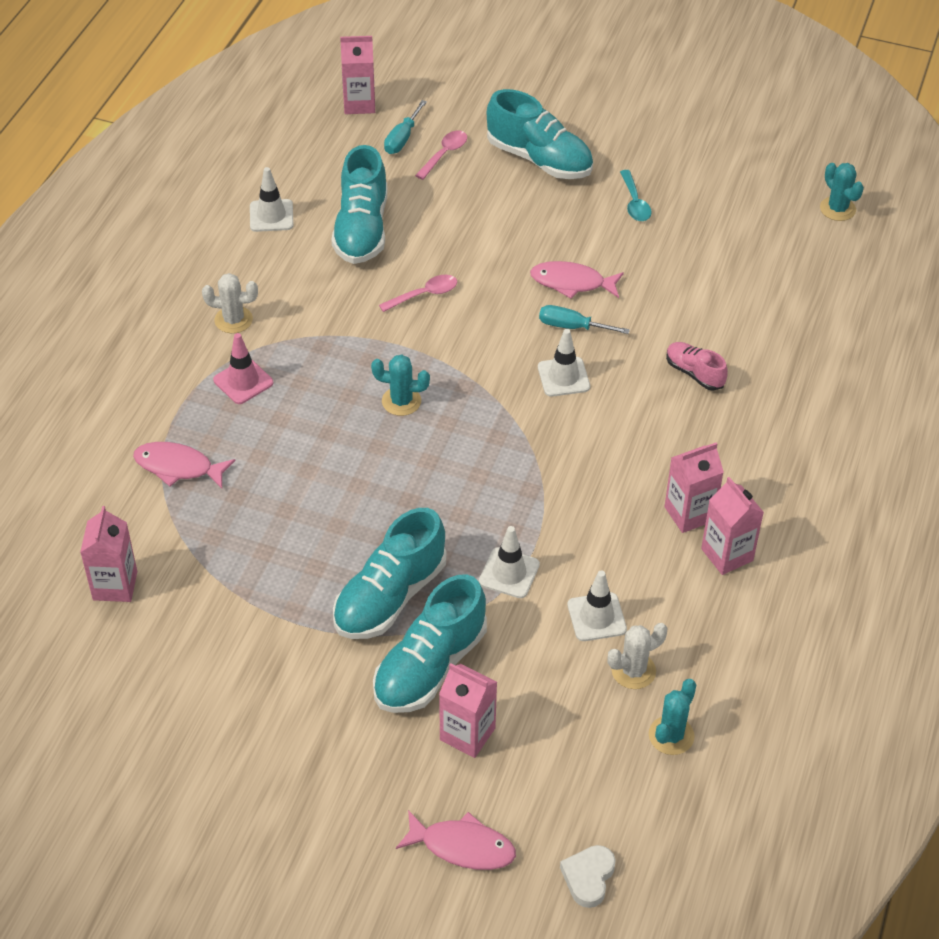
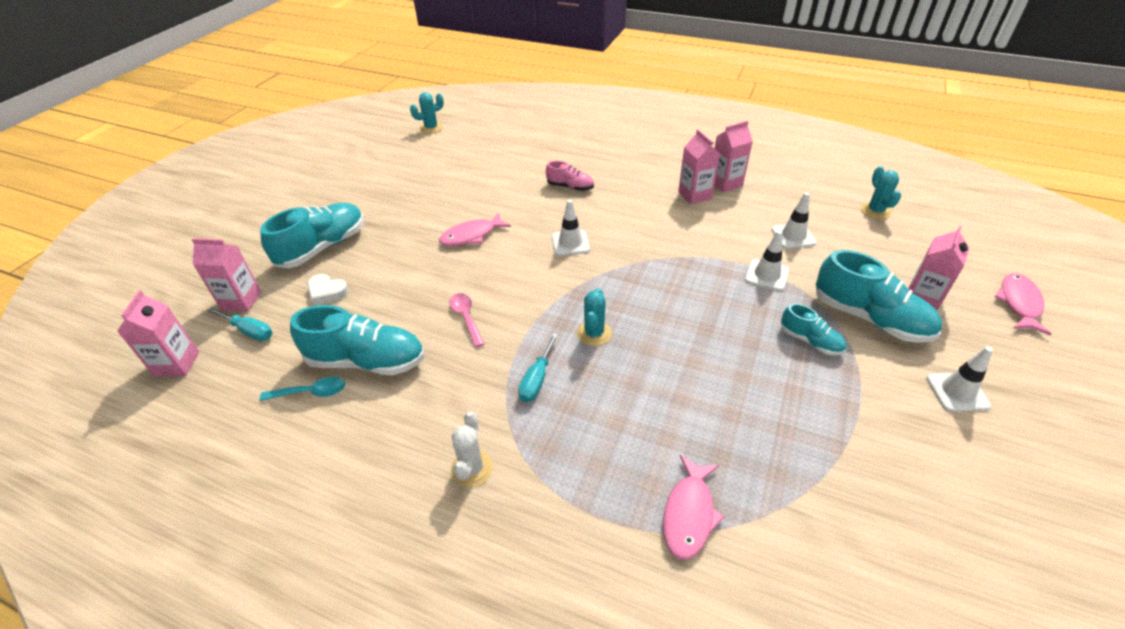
camera: 85 degrees left, 5 degrees down
pink carton [80,506,137,602] -> pink carton moved to [191,238,261,312]
pink traffic cone [213,333,273,404] -> none
white traffic cone [250,167,294,232] -> white traffic cone moved to [926,346,993,412]
turquoise shoe [333,508,447,639] -> turquoise shoe [781,303,846,356], size x0.54
pink spoon [415,131,467,180] -> none
pink fish [530,261,624,299] -> pink fish turned 45 degrees clockwise [439,212,511,246]
turquoise screwdriver [539,305,630,334] -> turquoise screwdriver moved to [518,333,558,402]
white heart [560,845,616,908] -> white heart moved to [307,274,349,305]
white cactus [607,623,668,689] -> none
turquoise spoon [620,170,652,221] -> turquoise spoon moved to [260,377,345,401]
turquoise cactus [649,679,697,755] -> turquoise cactus turned 45 degrees clockwise [861,166,901,219]
pink shoe [666,342,728,391] -> pink shoe turned 120 degrees counterclockwise [546,161,594,191]

